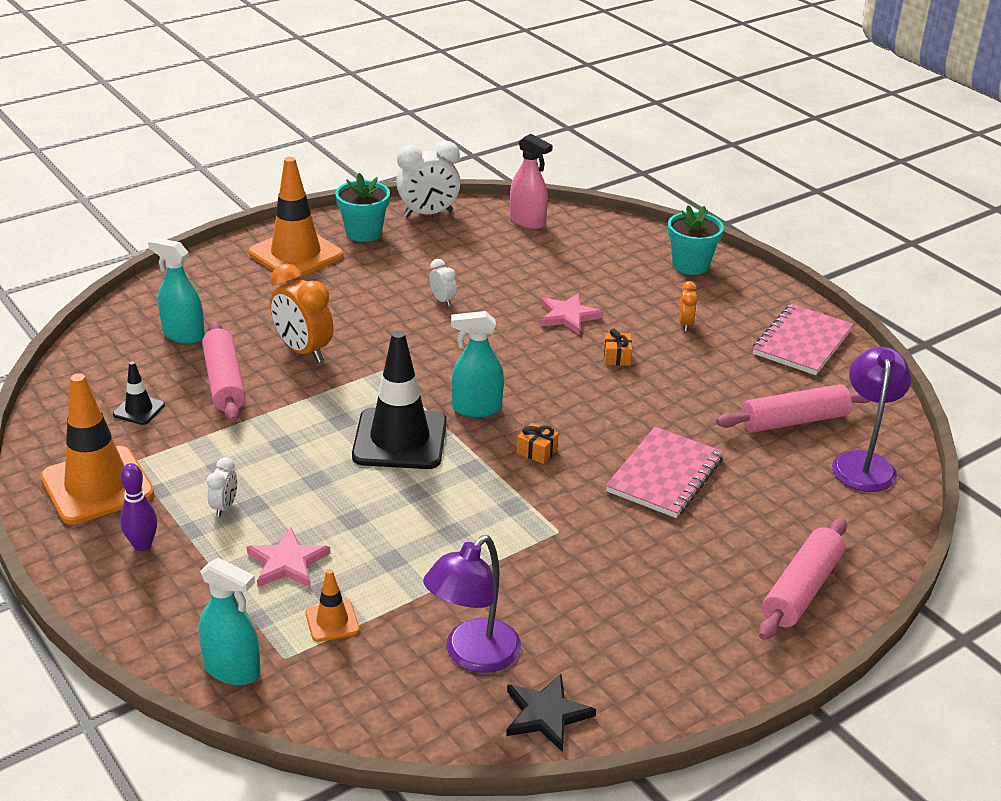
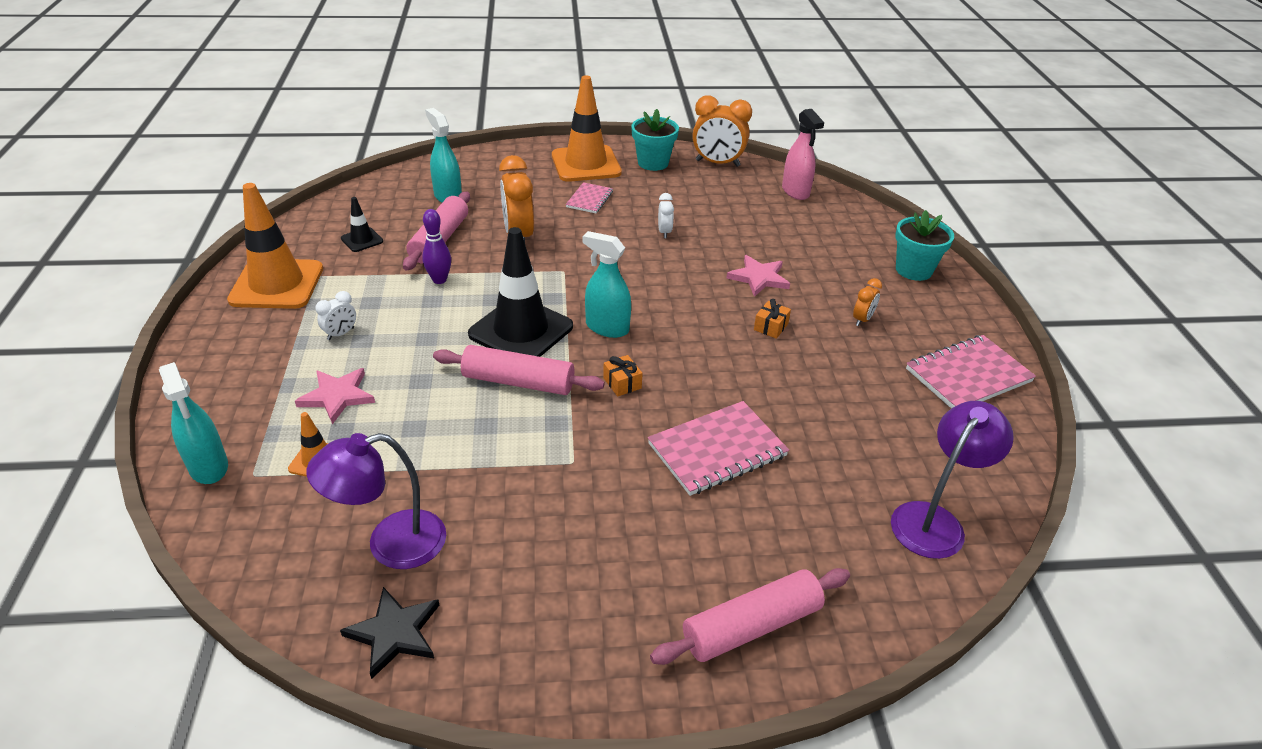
camera: 30 degrees right, 5 degrees up
purple bowling pin [120,463,157,551] -> purple bowling pin moved to [422,209,451,284]
white clock [396,141,461,217] -> orange clock [692,95,752,167]
pink rolling pin [716,384,870,432] -> pink rolling pin moved to [433,345,605,395]
none -> pink notebook [566,182,613,213]

